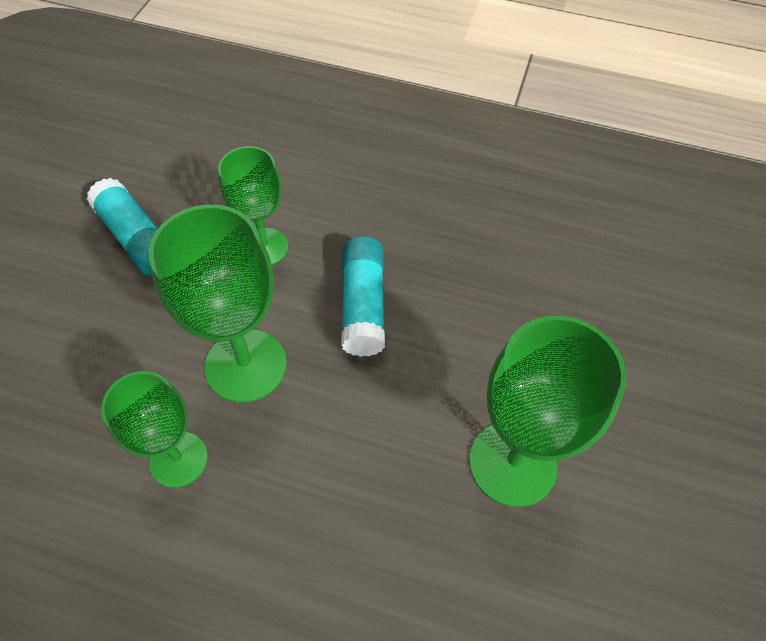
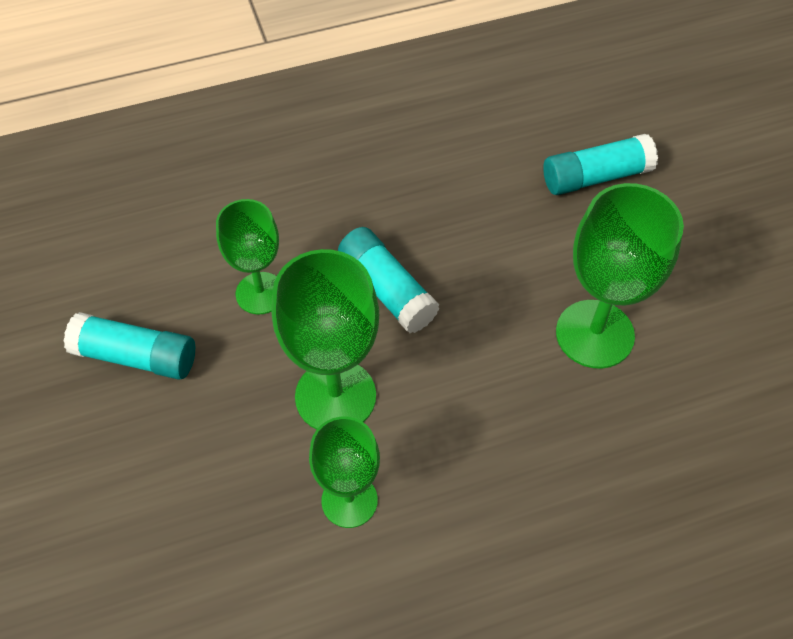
camera: 35 degrees left, 0 degrees up
none -> turquoise glue stick [543,134,658,195]

